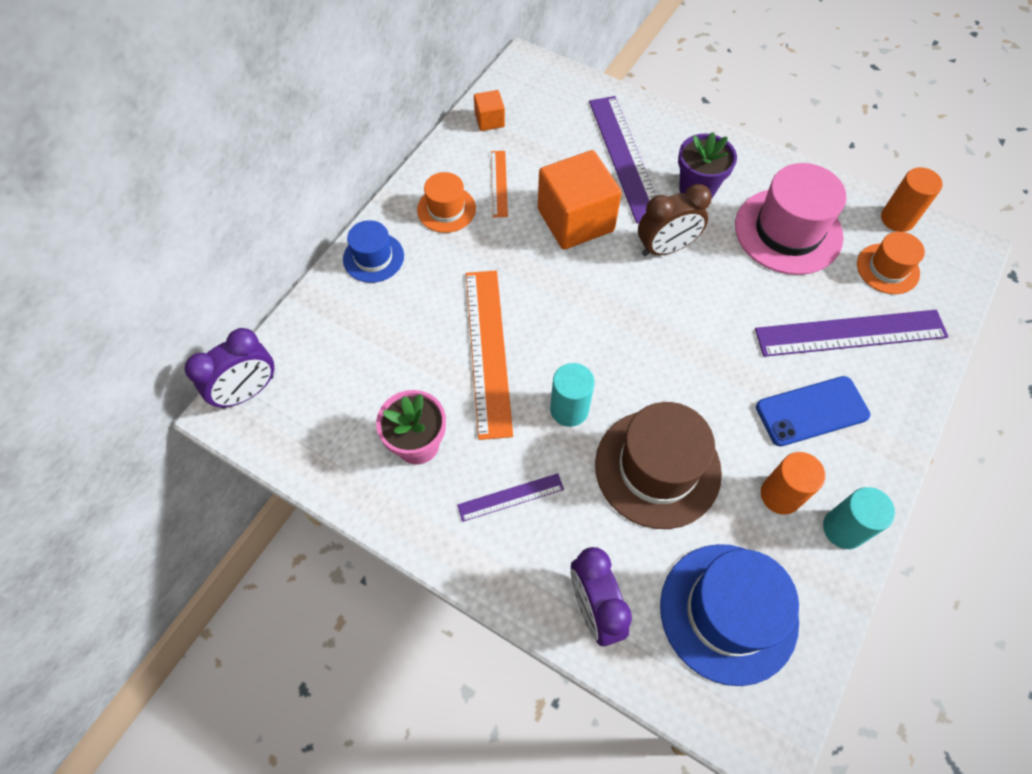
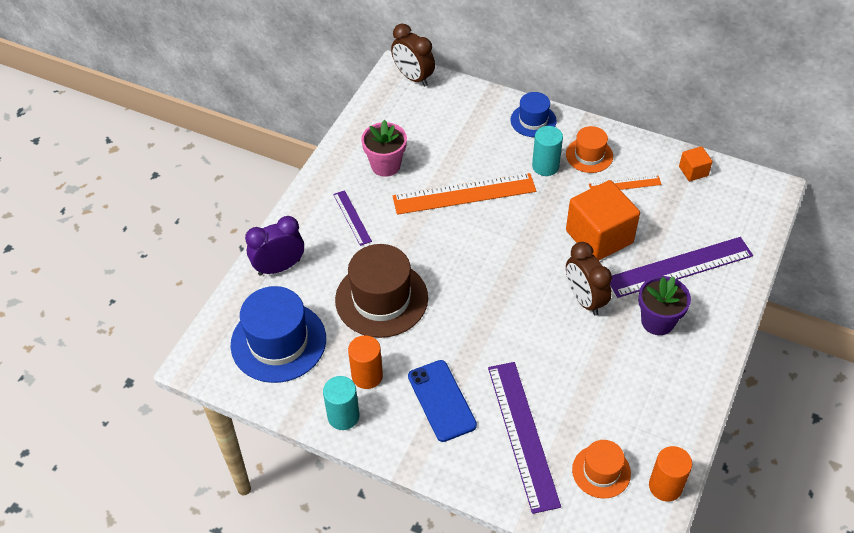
camera: 85 degrees right, 10 degrees down
purple clock [185,328,274,409] -> brown clock [391,24,435,86]
turquoise cylinder [550,363,595,427] -> turquoise cylinder moved to [532,126,563,176]
pink hat [735,163,847,275] -> none

